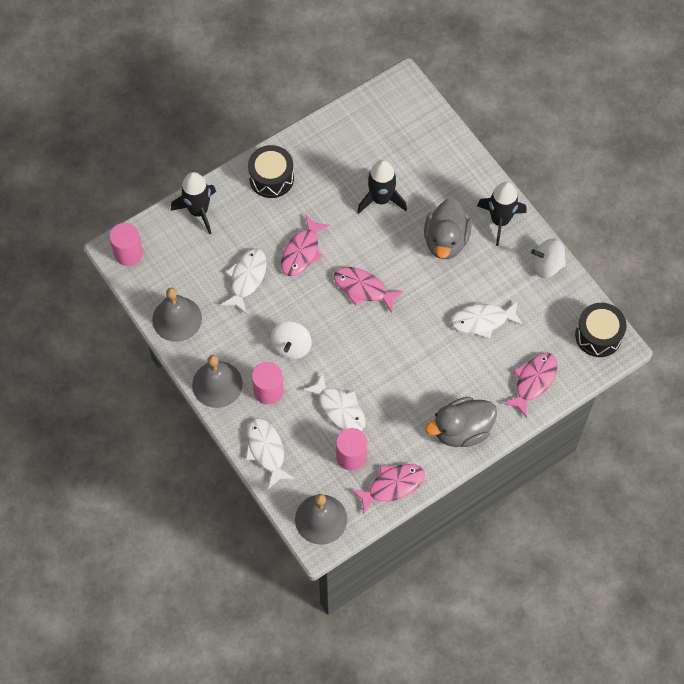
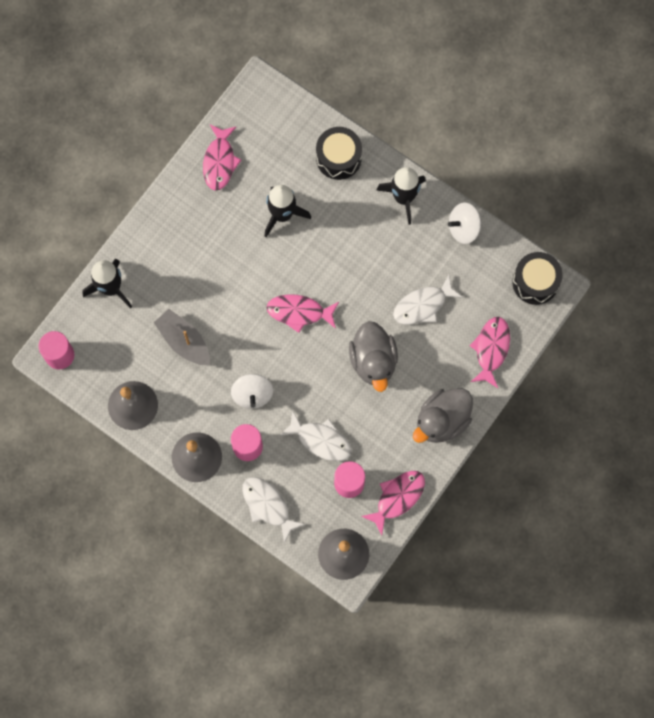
camera: 20 degrees left, 10 degrees up
white fish [220,249,267,313] -> grey boat [154,309,210,365]
black drum [248,145,294,198] -> black drum moved to [316,127,362,180]
pink fish [281,215,330,276] -> pink fish moved to [203,124,241,191]
grey duck [424,198,471,259] -> grey duck moved to [349,321,398,392]

